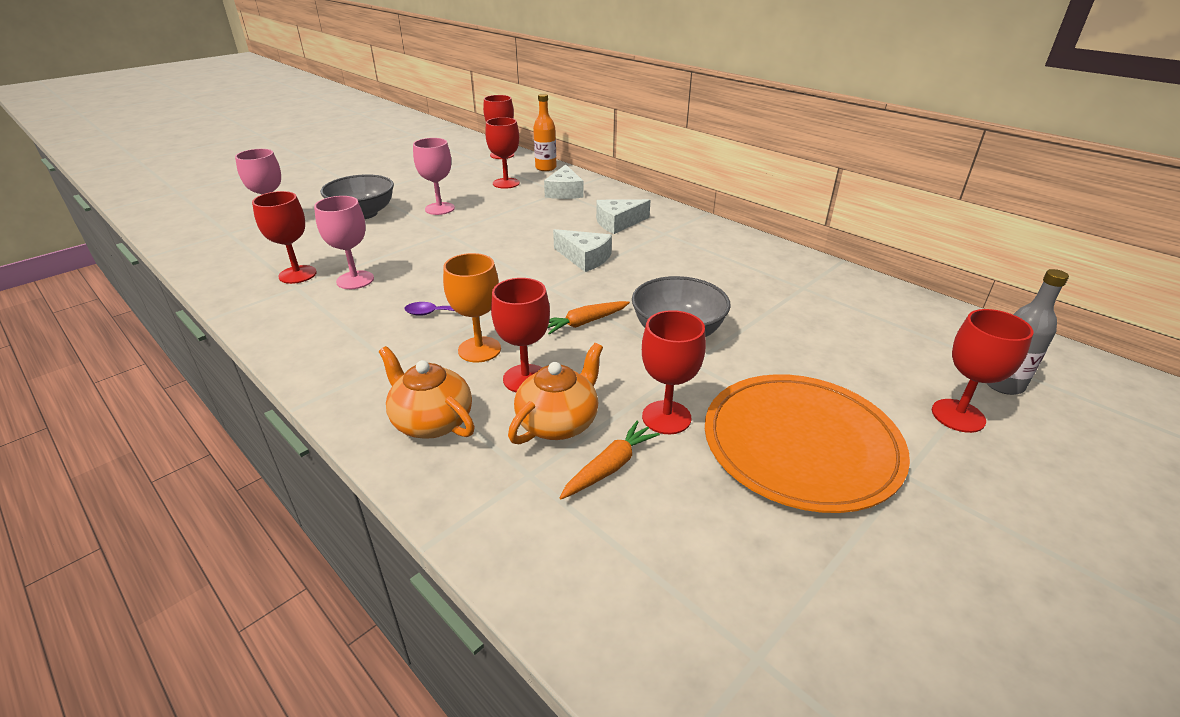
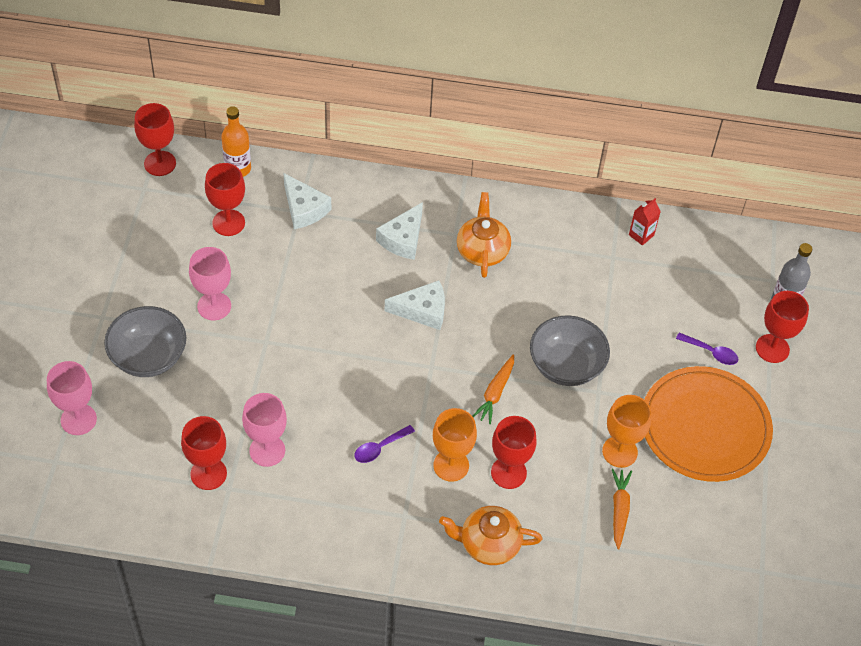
camera: 40 degrees left, 20 degrees up
orange teapot [508,343,603,444] -> orange teapot moved to [457,192,511,278]
red goblet [642,310,706,434] -> orange goblet [602,395,651,468]
none -> red carton [629,198,661,246]
none -> purple spoon [676,332,738,365]

